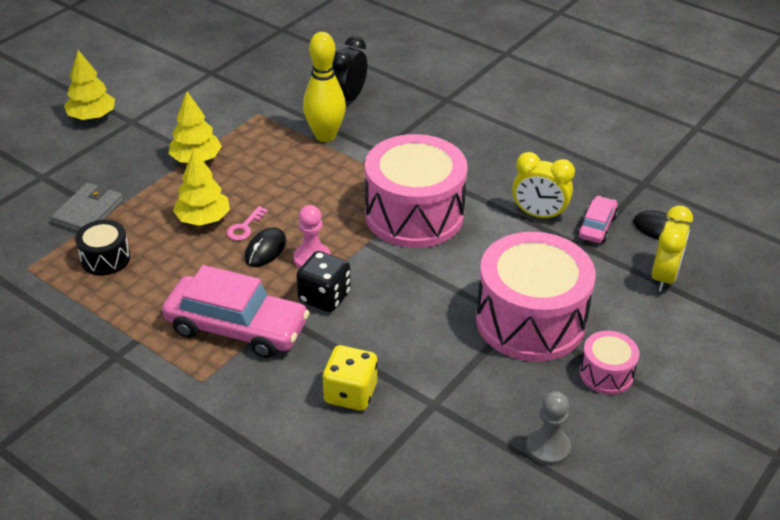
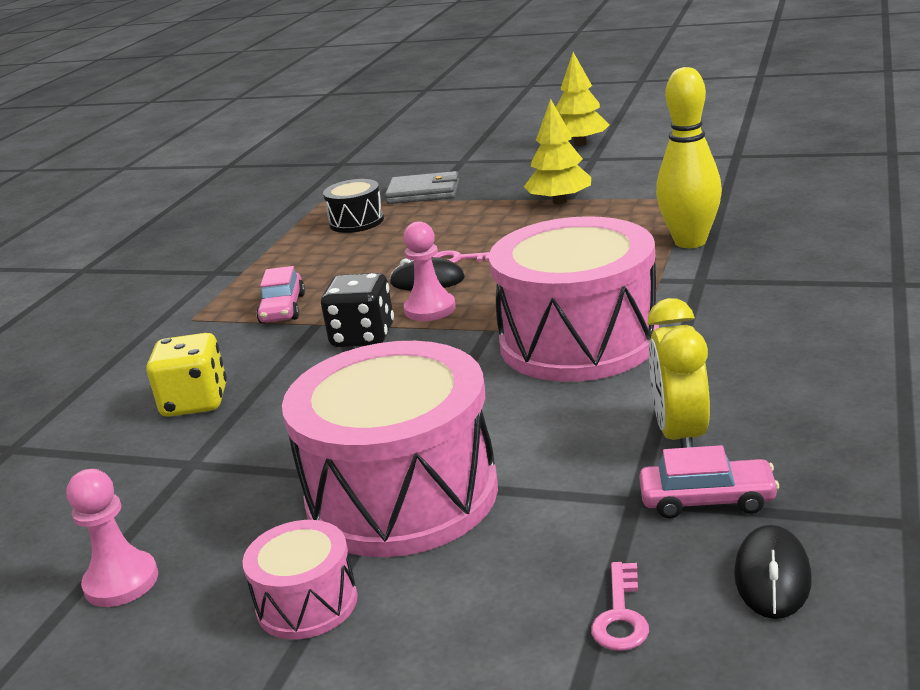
camera: 75 degrees right, 15 degrees down
pink car [162,265,310,358] -> pink car [256,266,305,324], size x0.51
yellow tree [173,149,230,226] -> none
black clock [332,36,368,101] -> none
grey pawn [526,391,571,466] -> pink pawn [67,469,158,607]
yellow clock [652,205,693,292] -> pink key [591,562,649,651]

